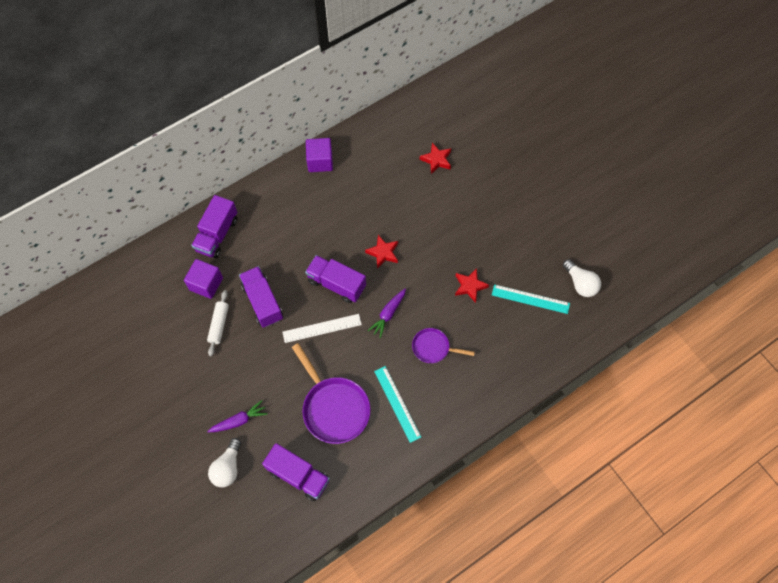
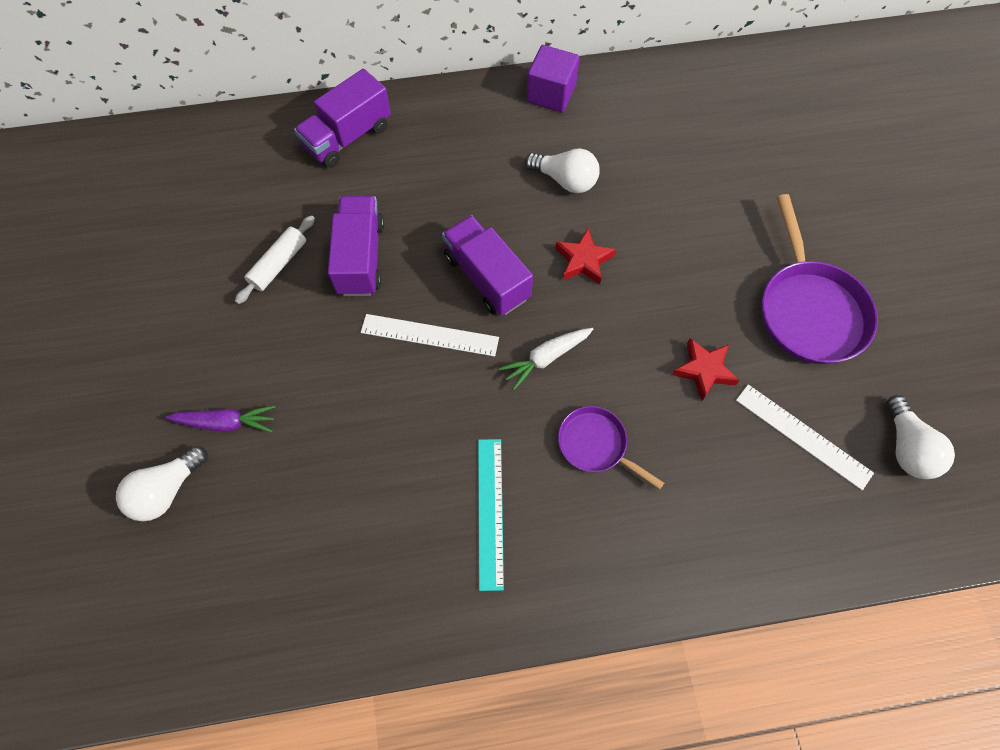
camera: 25 degrees right, 0 degrees up
purple cube [184,259,223,299] -> none
purple truck [262,443,330,501] -> none
purple pan [292,343,371,444] -> purple pan moved to [762,194,878,364]
purple carrot [368,289,406,338] -> white carrot [499,328,593,390]
red star [420,143,451,174] -> none
turquoise ruler [492,284,570,314] -> white ruler [736,384,874,490]
none -> white light bulb [525,149,600,193]

